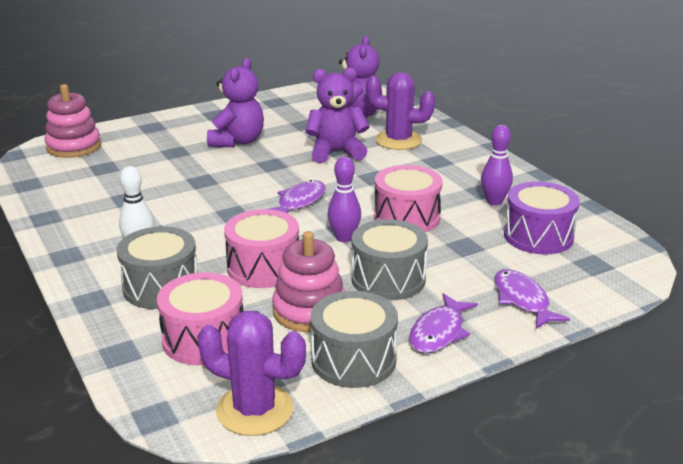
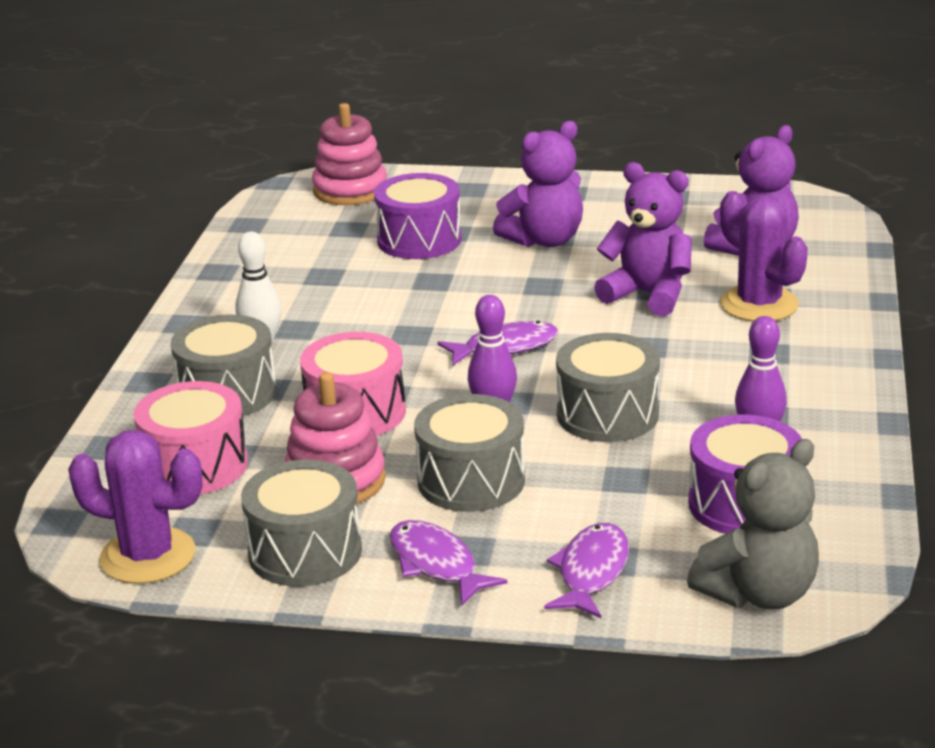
camera: 40 degrees right, 0 degrees up
purple cactus [197,311,306,436] -> purple cactus turned 45 degrees counterclockwise [68,430,203,584]
pink drum [374,165,443,232] -> grey drum [556,333,660,442]
purple fish [409,293,478,353] -> purple fish turned 75 degrees clockwise [390,520,507,605]
none -> purple drum [374,173,462,259]
none -> grey teddy bear [687,439,819,609]

